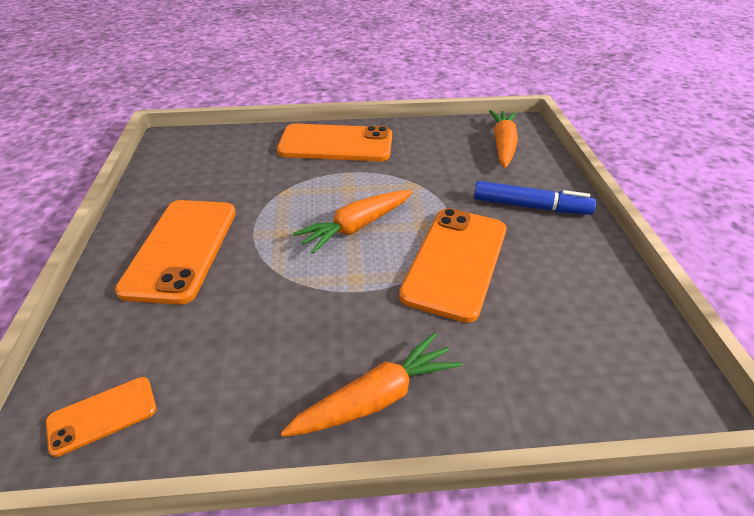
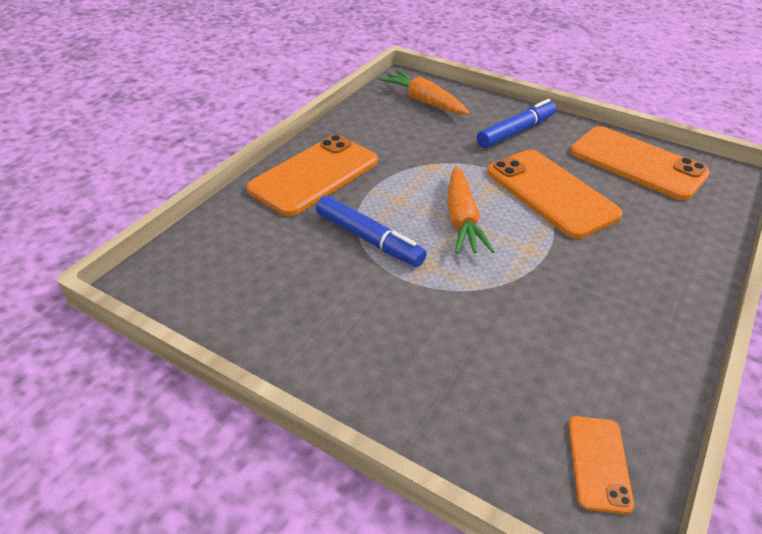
camera: 55 degrees left, 0 degrees up
orange phone [115,200,236,305] -> orange phone moved to [570,126,710,200]
orange carrot [281,332,463,437] -> none
none -> blue marker [316,195,427,267]

